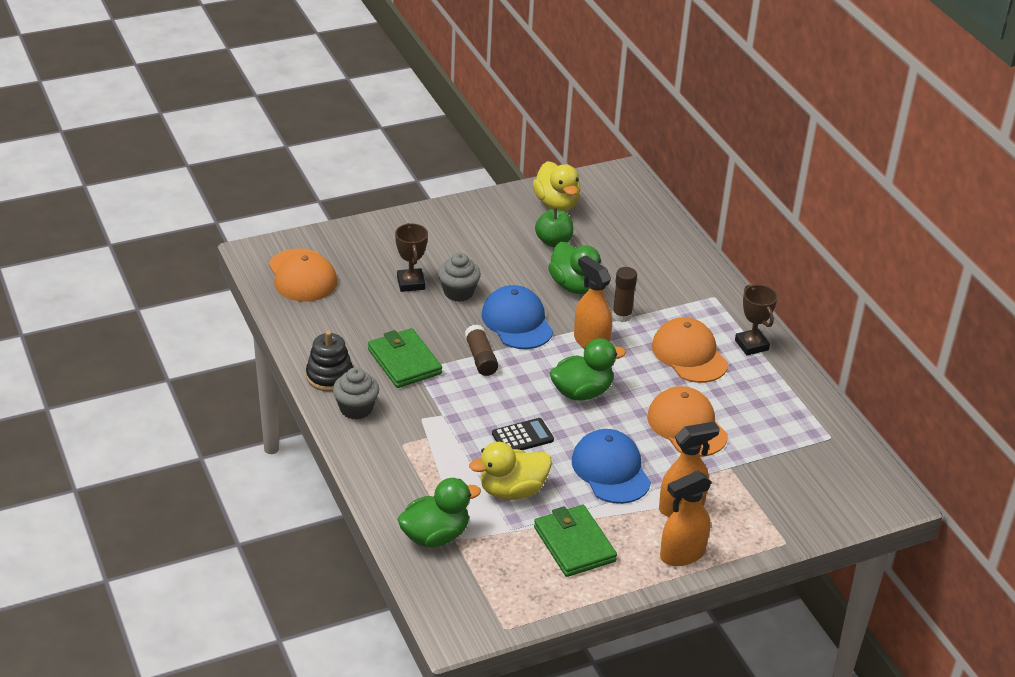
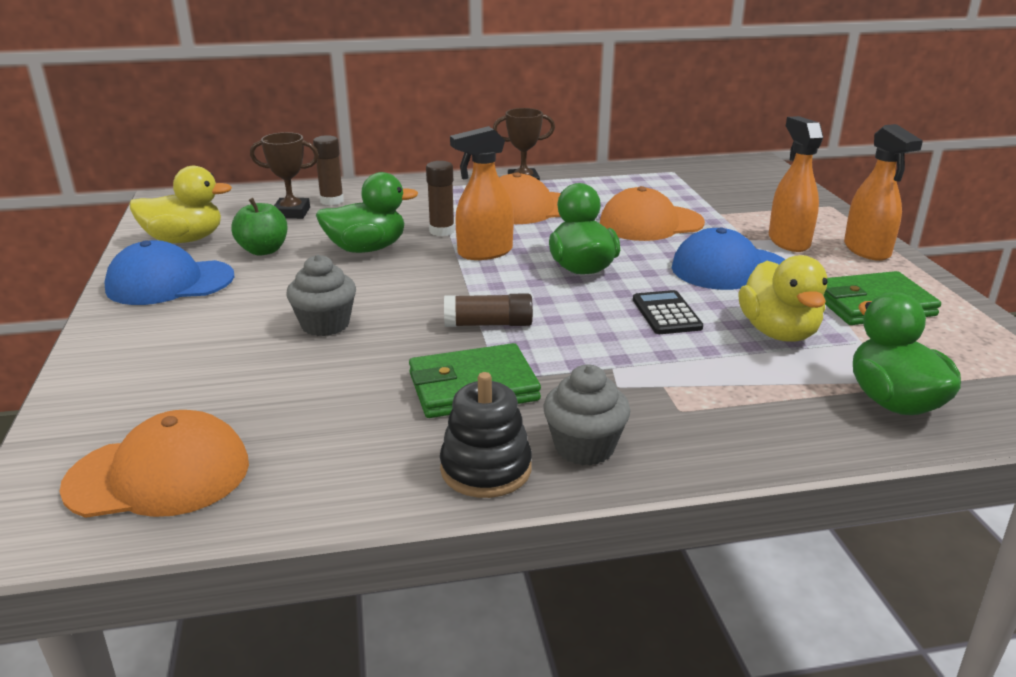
camera: 75 degrees left, 10 degrees down
brown trophy [395,223,428,292] -> brown trophy moved to [250,132,319,219]
blue cap [482,285,553,349] -> blue cap moved to [104,240,234,305]
none -> brown glue stick [313,135,344,205]

